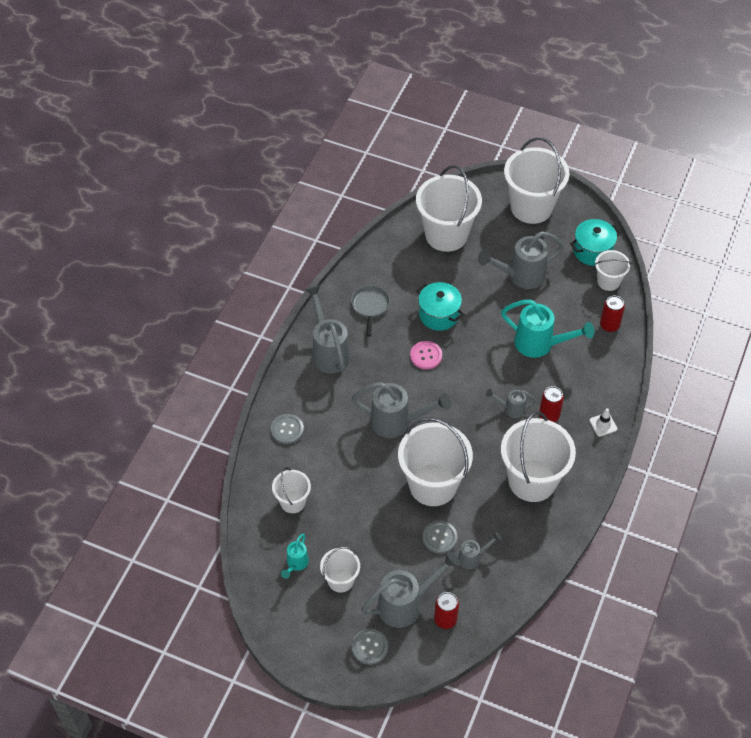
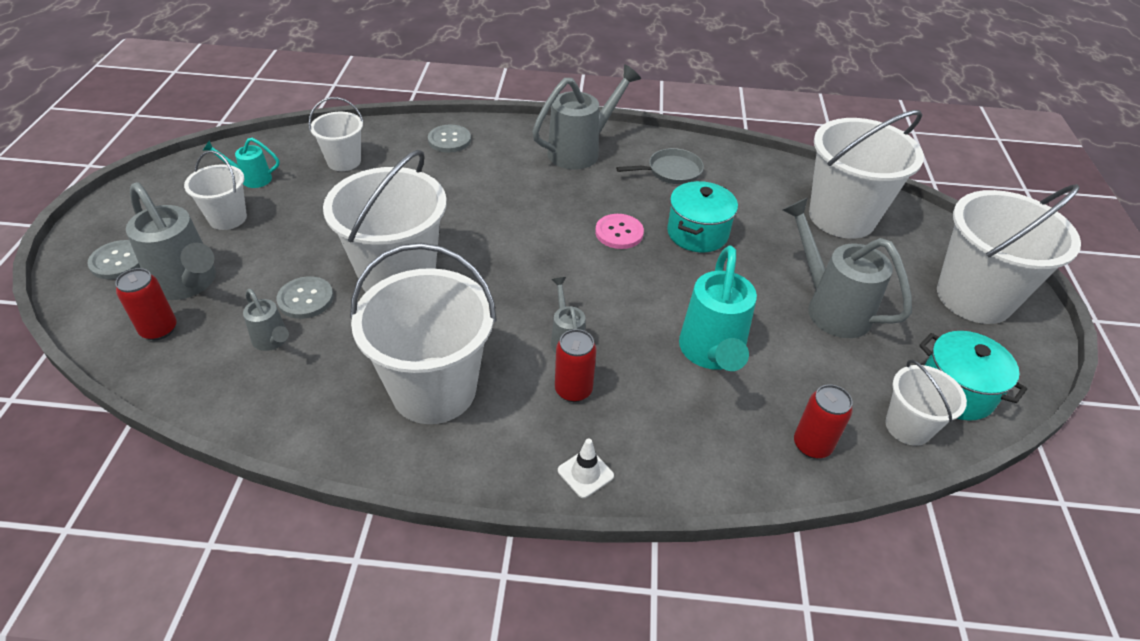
camera: 70 degrees right, 10 degrees down
grey watering can [352,382,451,438] -> none

